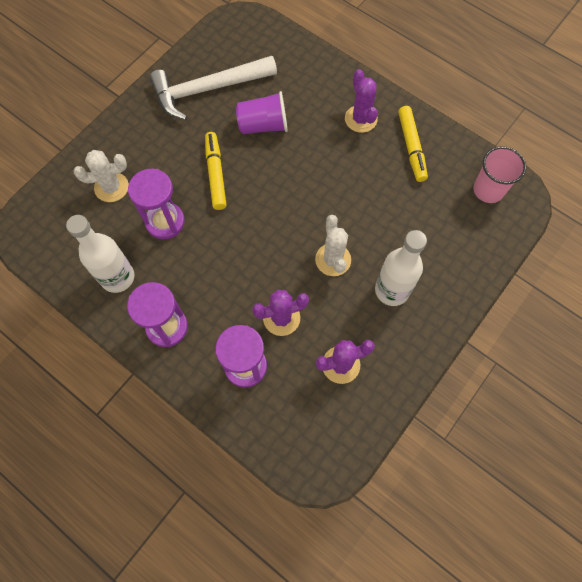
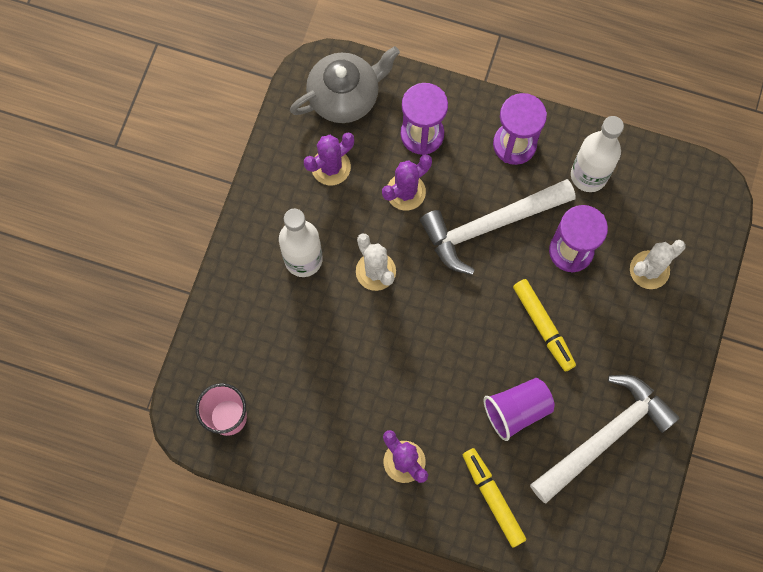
camera: 160 degrees right, 5 degrees up
yellow marker [398,106,428,182] -> yellow marker moved to [463,448,526,547]
none -> grey teapot [290,46,400,123]
none -> white hammer [420,179,576,275]

